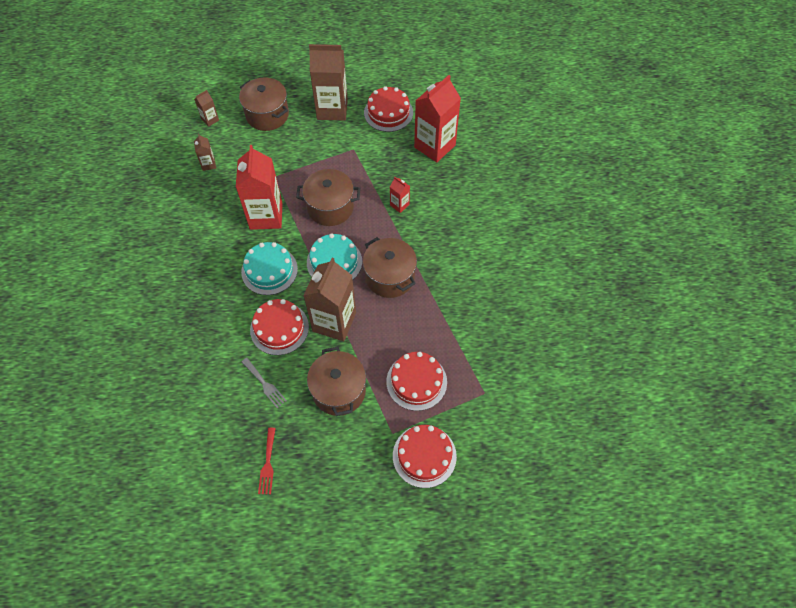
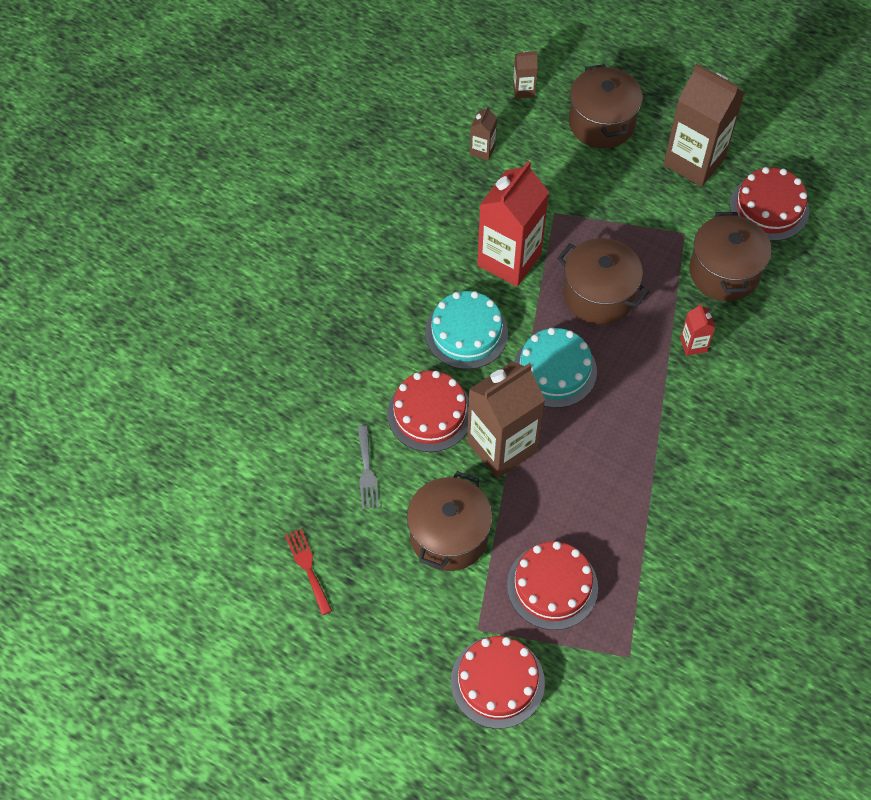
camera: 35 degrees right, 0 degrees up
red fork [258,428,276,494] -> red fork turned 120 degrees clockwise [285,529,332,615]
brown pot [363,237,417,298] -> brown pot moved to [689,212,771,301]
red carton [414,75,461,162] -> none

